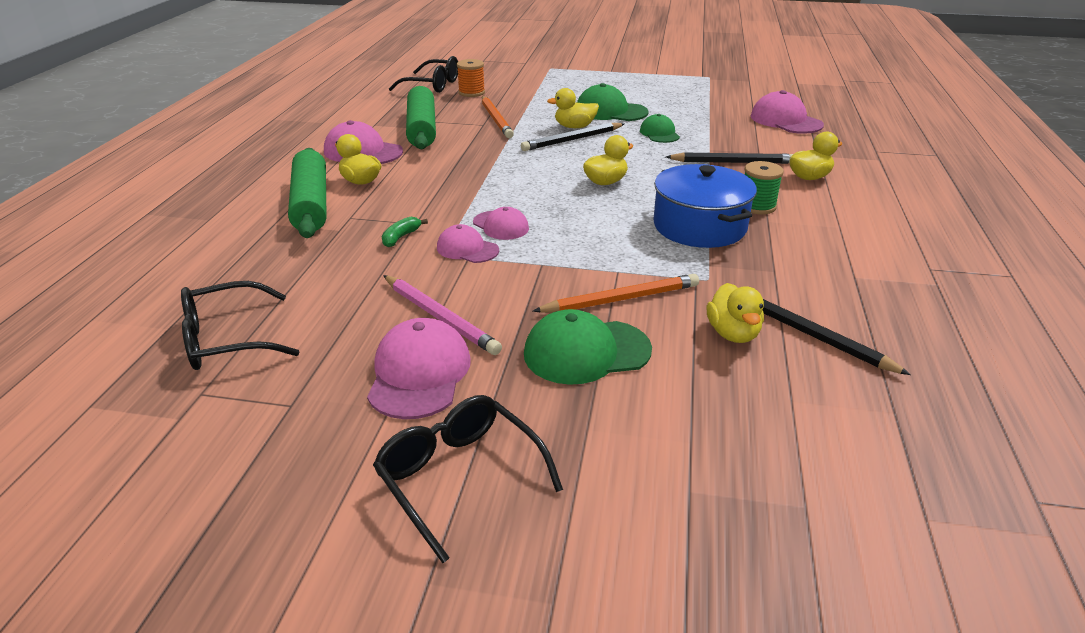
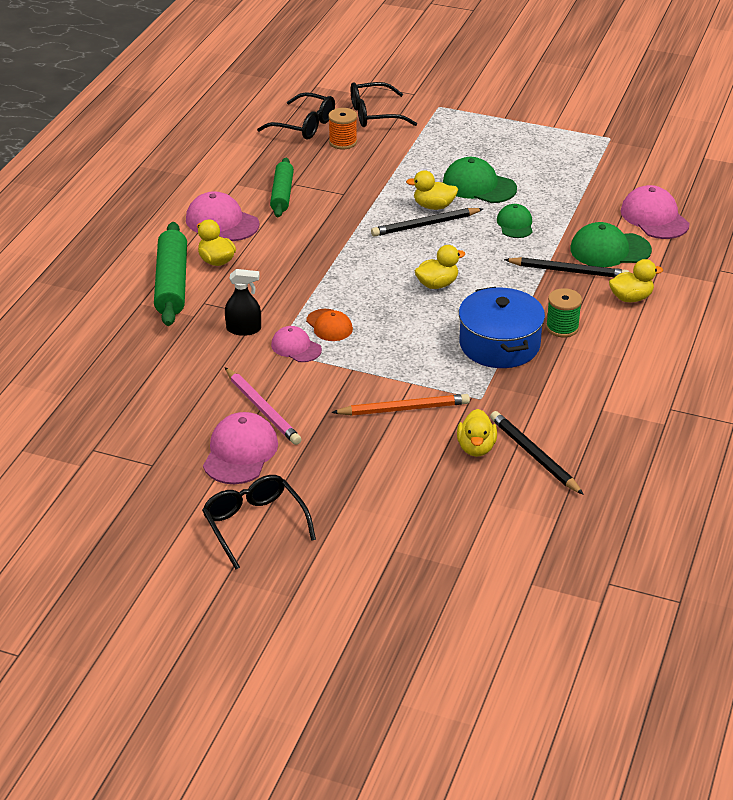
camera: 10 degrees right, 5 degrees up
black glasses [181,281,299,370] -> black glasses moved to [351,82,417,127]
green banana [382,217,428,247] -> black spray bottle [225,269,261,336]
green rolling pin [406,86,436,149] -> green rolling pin [270,158,294,217], size x0.66
pink cap [473,207,529,240] -> orange cap [306,309,353,341]
orange pencil [482,96,514,138] -> none
green cap [524,309,652,385] -> green cap moved to [570,222,652,267]

